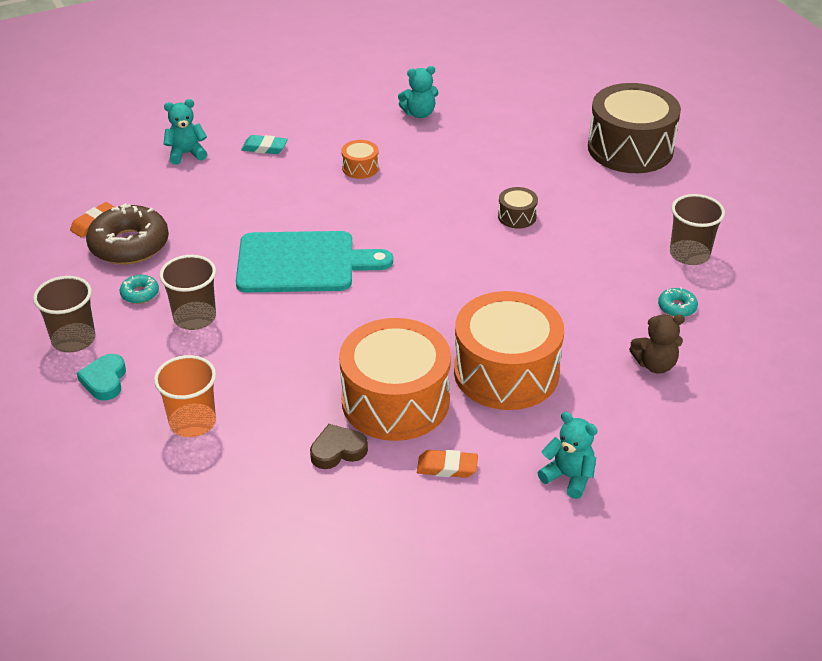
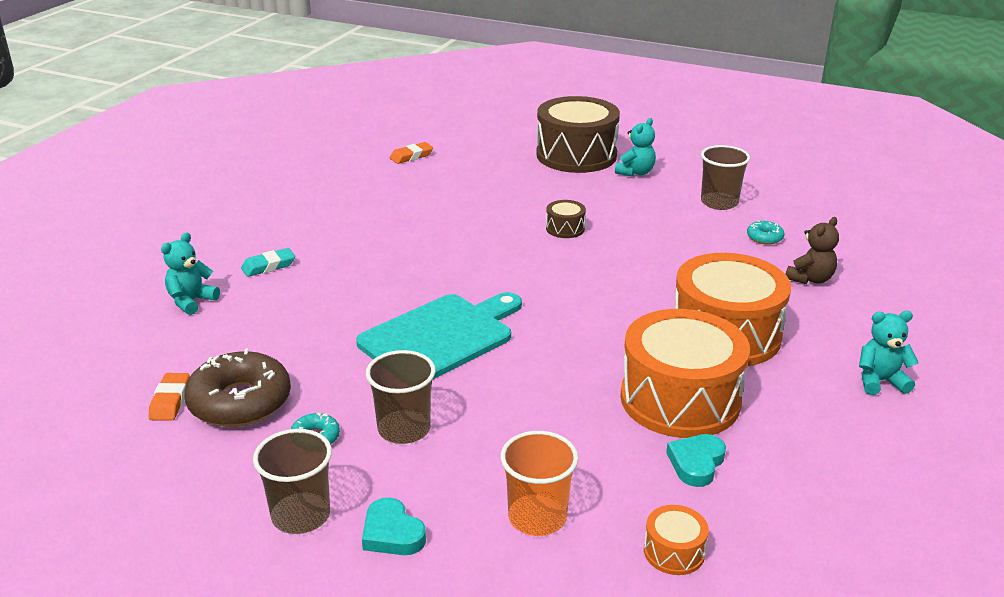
camera: 40 degrees left, 10 degrees down
brown heart [310,424,368,469] -> turquoise heart [666,434,726,487]
orange drum [341,140,379,179] -> orange drum moved to [644,505,709,575]
turquoise teddy bear [398,66,438,118] -> turquoise teddy bear moved to [615,118,656,177]
orange eraser [417,450,478,478] -> orange eraser moved to [390,142,433,164]

